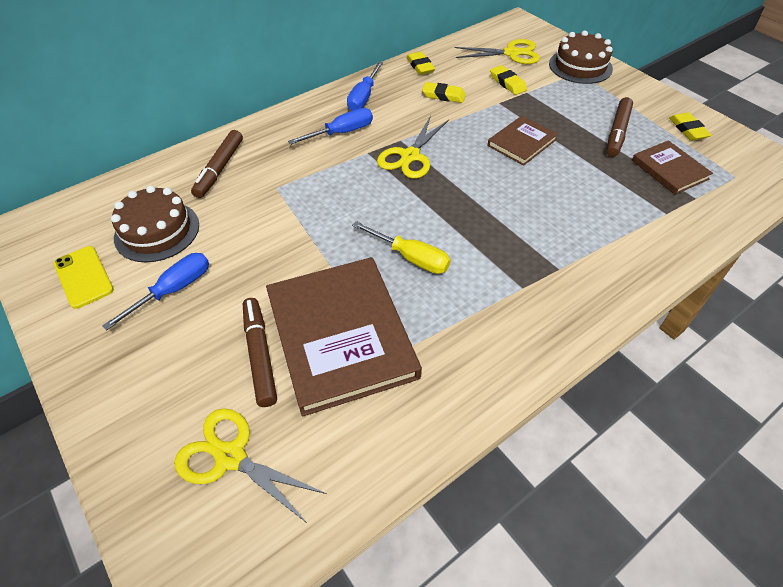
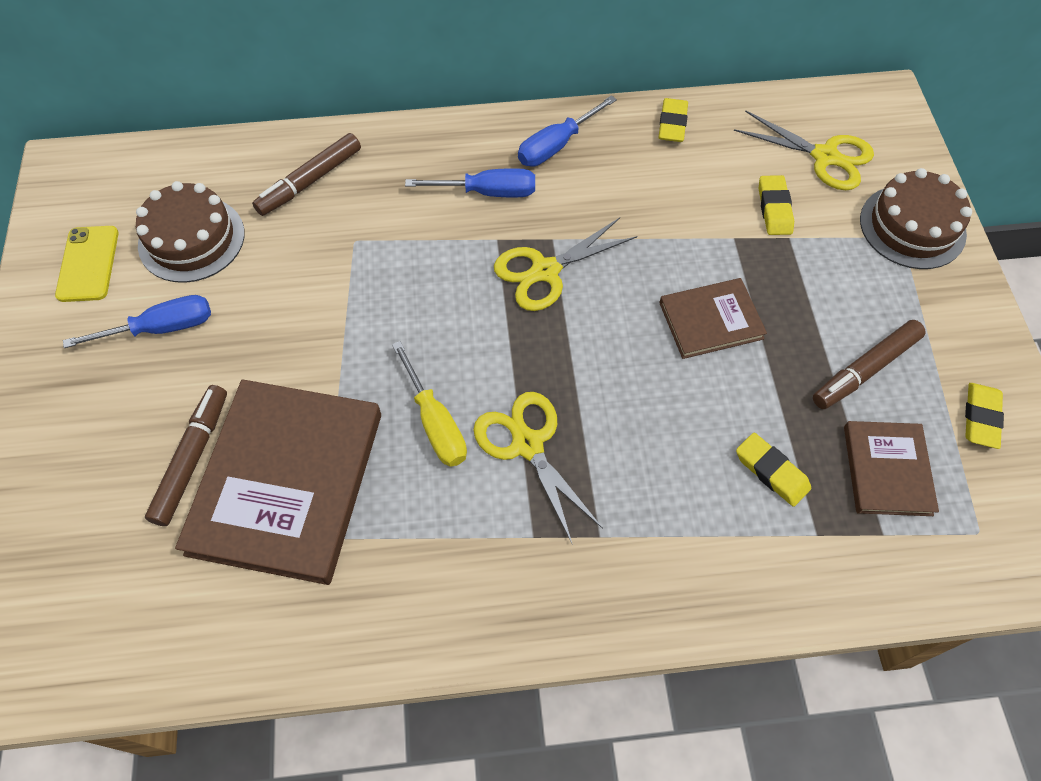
camera: 30 degrees right, 10 degrees up
yellow scissors [174,408,327,524] -> yellow scissors moved to [473,392,603,545]
yellow eraser [422,82,466,103] -> yellow eraser moved to [736,433,811,507]

